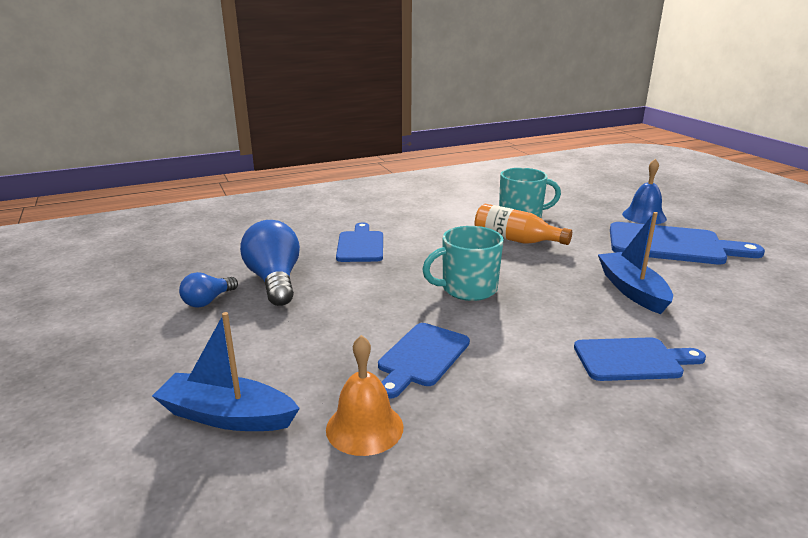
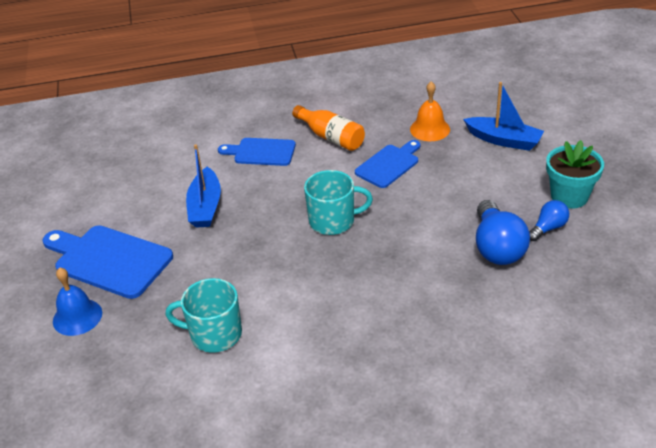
camera: 165 degrees left, 15 degrees up
blue cutting board [336,223,383,262] -> none
orange bottle [474,204,572,245] -> orange bottle moved to [292,105,365,151]
none -> turquoise flower pot [546,140,604,209]

